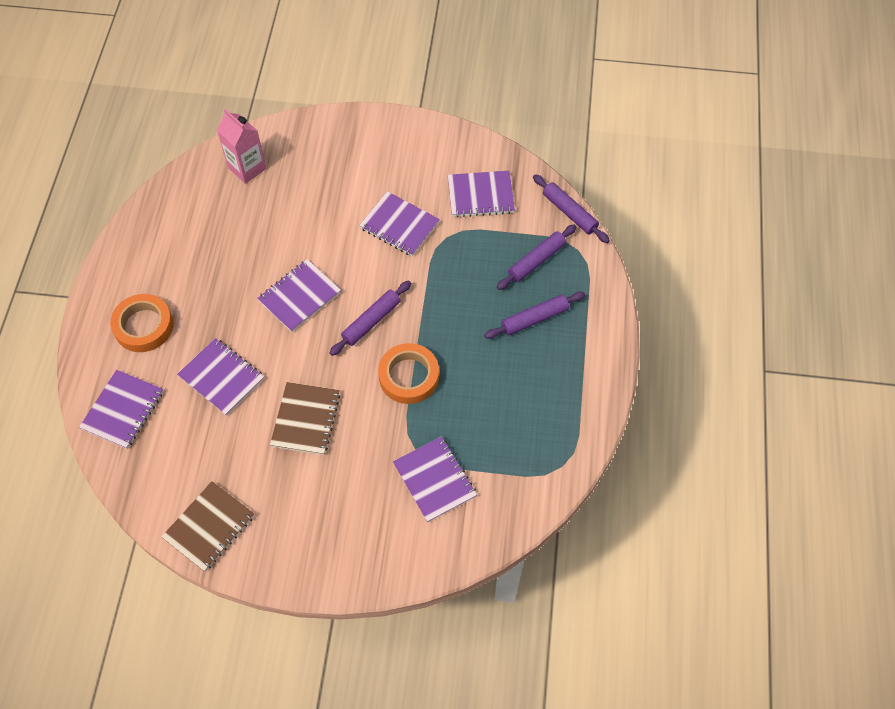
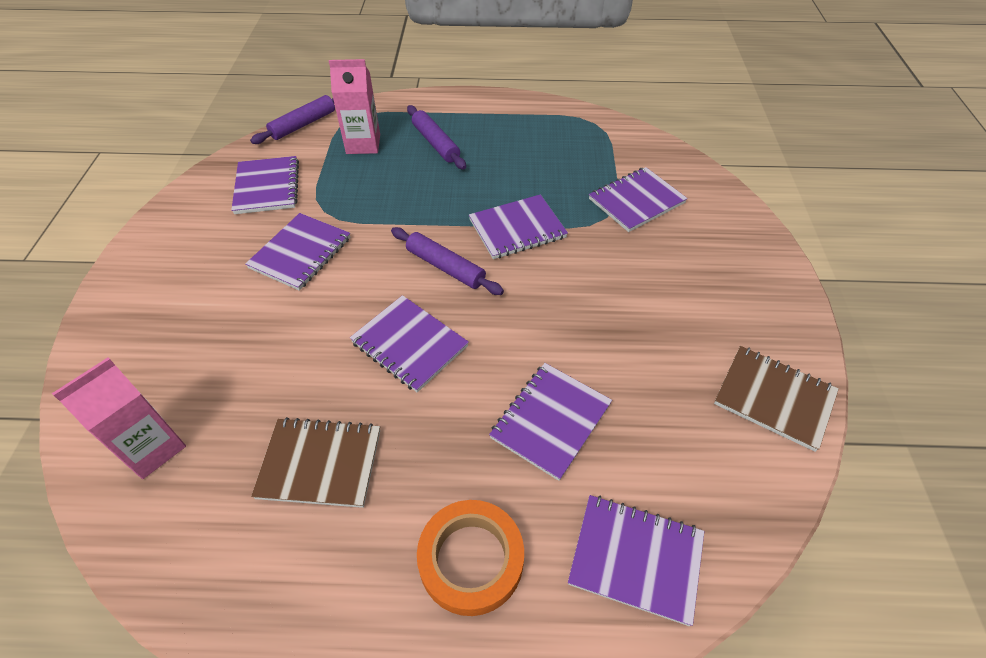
camera: 95 degrees left, 10 degrees down
brown notebook [270,382,340,455] -> brown notebook moved to [251,417,380,508]
orange tape [378,343,439,404] -> purple notebook [469,194,568,259]
purple rolling pin [497,224,577,290] -> pink carton [329,59,380,154]

